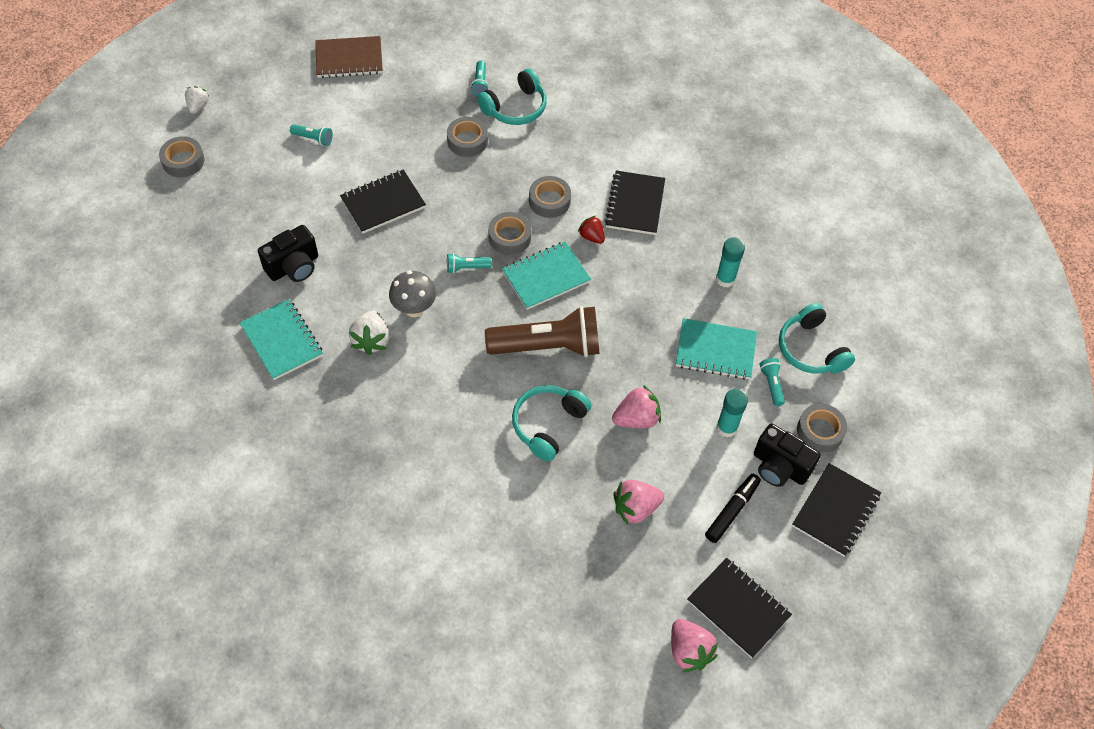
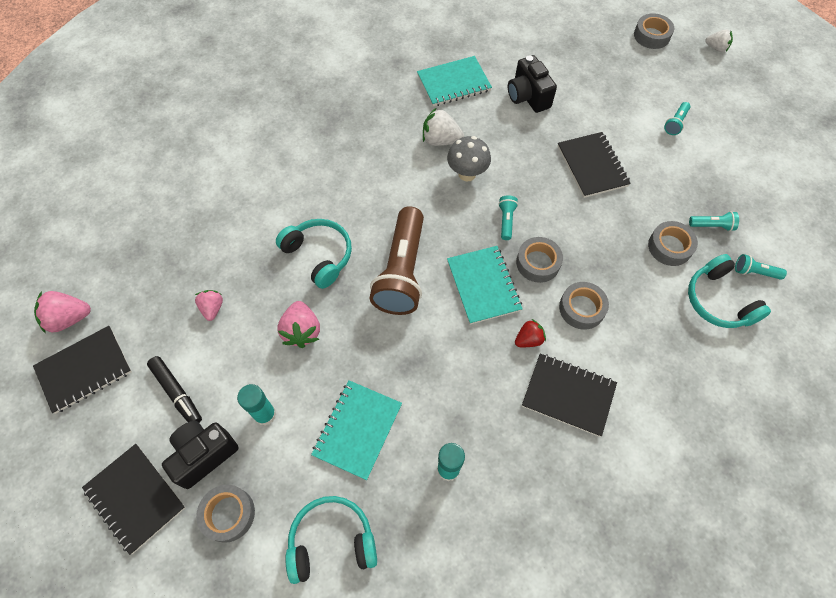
camera: 105 degrees right, 5 degrees up
brown notebook [315,36,383,78] -> none
pink strawberry [614,480,664,525] -> pink strawberry [195,290,223,321], size x0.64
turquoise flashlight [759,358,785,406] -> turquoise flashlight moved to [689,211,739,231]

